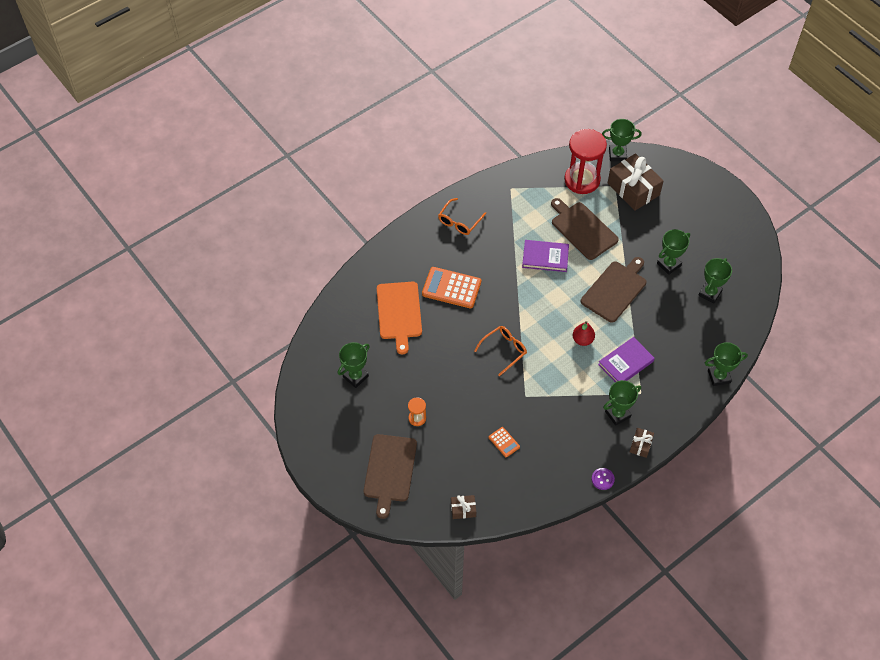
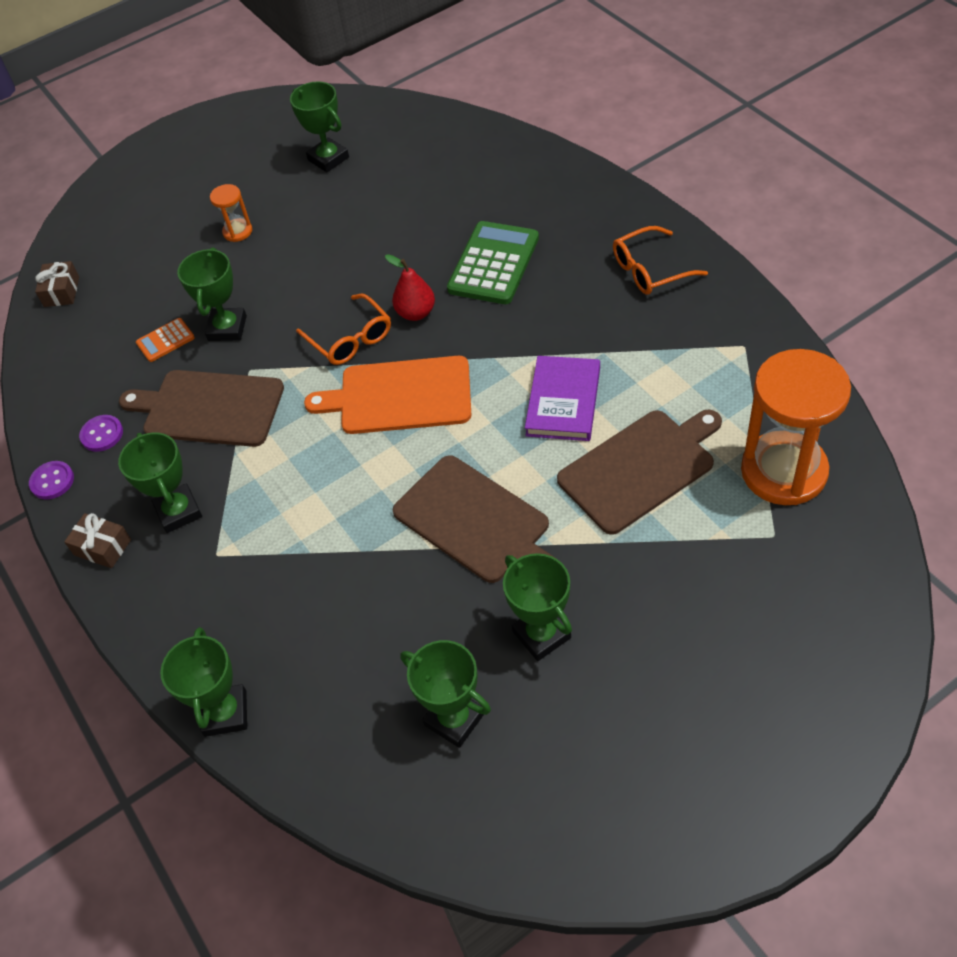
camera: 100 degrees right, 5 degrees down
brown cutting board [364,434,417,519] -> brown cutting board moved to [119,370,284,447]
orange cutting board [377,282,422,354] -> orange cutting board moved to [304,356,471,434]
orange calculator [422,267,481,308] -> green calculator [447,221,539,304]
orange glasses [438,198,486,235] -> orange glasses turned 60 degrees counterclockwise [613,226,708,295]
red hourglass [564,129,607,194] -> orange hourglass [741,349,851,505]
red pear [573,321,595,346] -> red pear moved to [385,254,435,321]
purple book [598,337,655,382] -> none
green trophy [602,119,642,161] -> green trophy moved to [177,247,247,341]
brown gift [608,154,664,211] -> none
none -> purple button [79,415,123,452]

